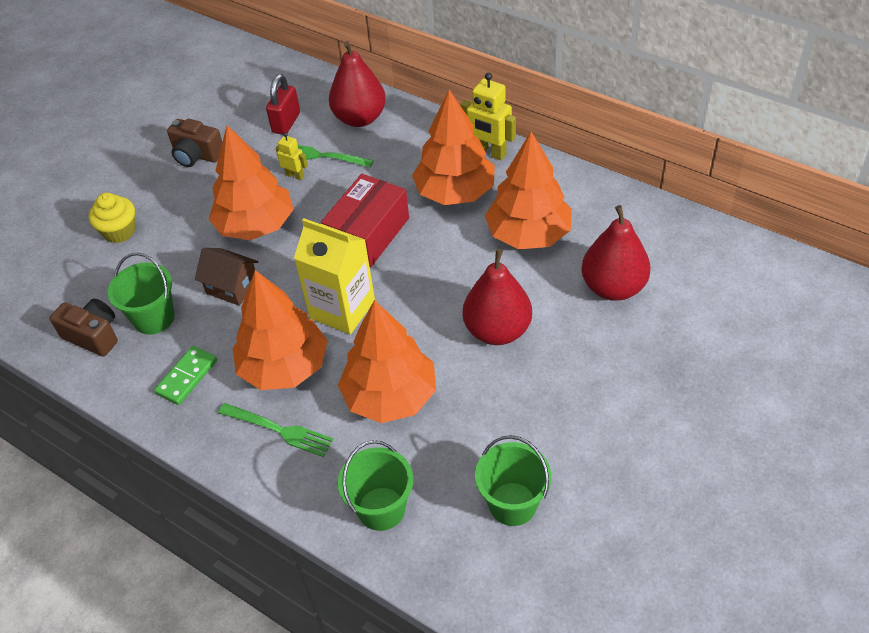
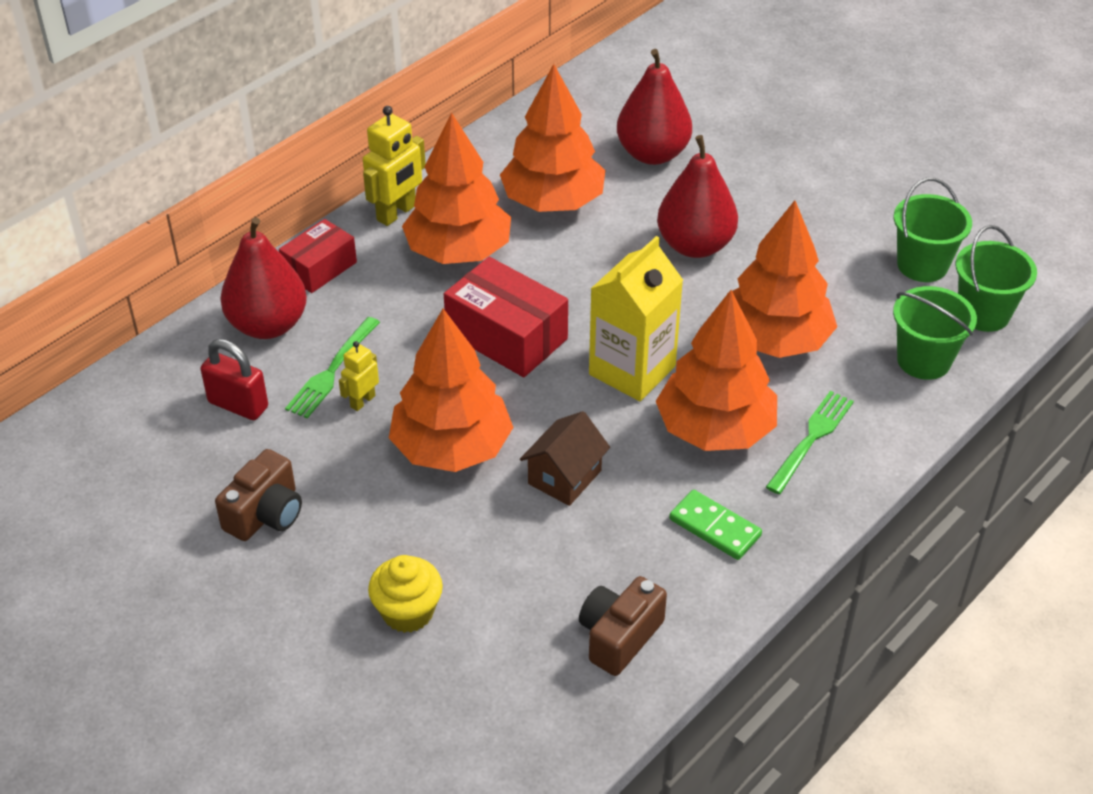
camera: 85 degrees left, 5 degrees down
green bucket [108,253,175,335] -> green bucket moved to [955,225,1037,332]
none -> red box [279,219,357,293]

